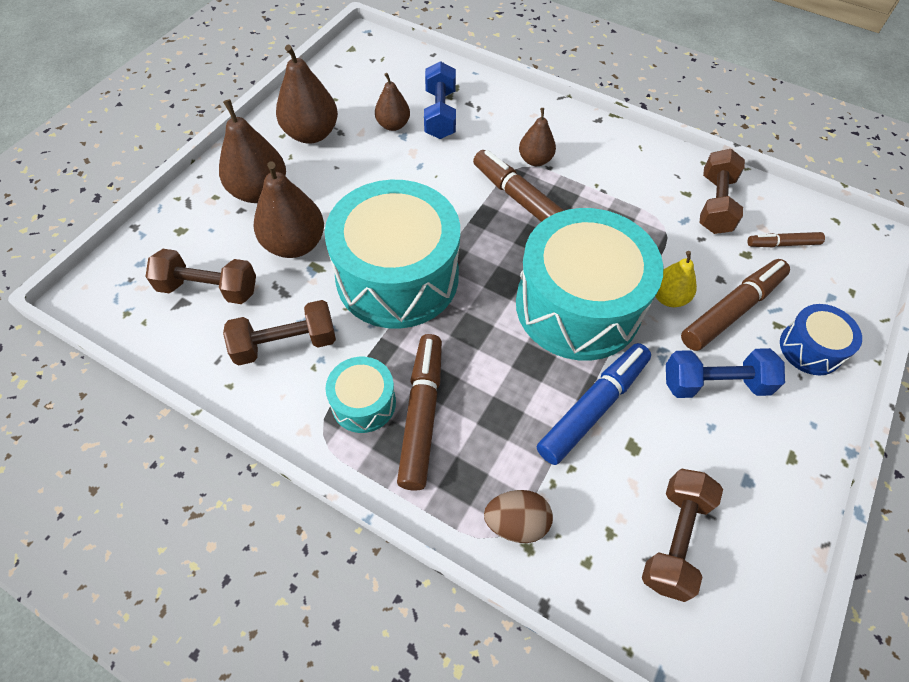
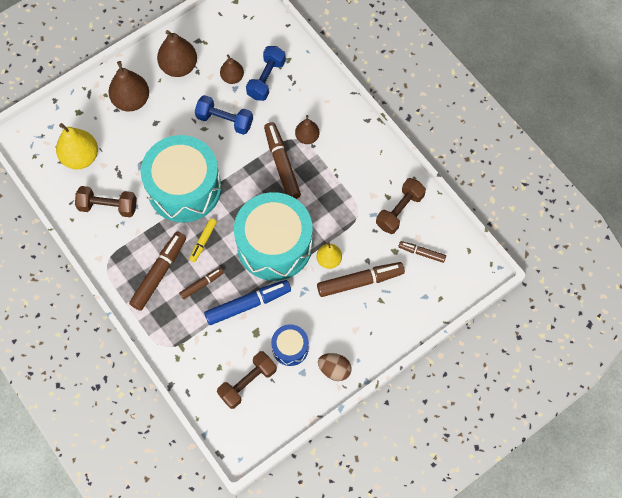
camera: 25 degrees right, 10 degrees up
brown dumbbell [145,249,256,304] -> yellow pear [56,123,98,169]
brown pear [254,162,324,258] -> none
turquoise drum [326,357,396,433] -> none
brown egg [484,490,553,543] -> brown egg moved to [318,353,352,381]
blue dumbbell [666,348,785,398] -> blue dumbbell moved to [195,95,253,135]
blue drum [780,304,862,375] -> blue drum moved to [271,324,309,366]
none -> brown marker [179,268,224,299]
none -> yellow marker [189,218,217,262]

